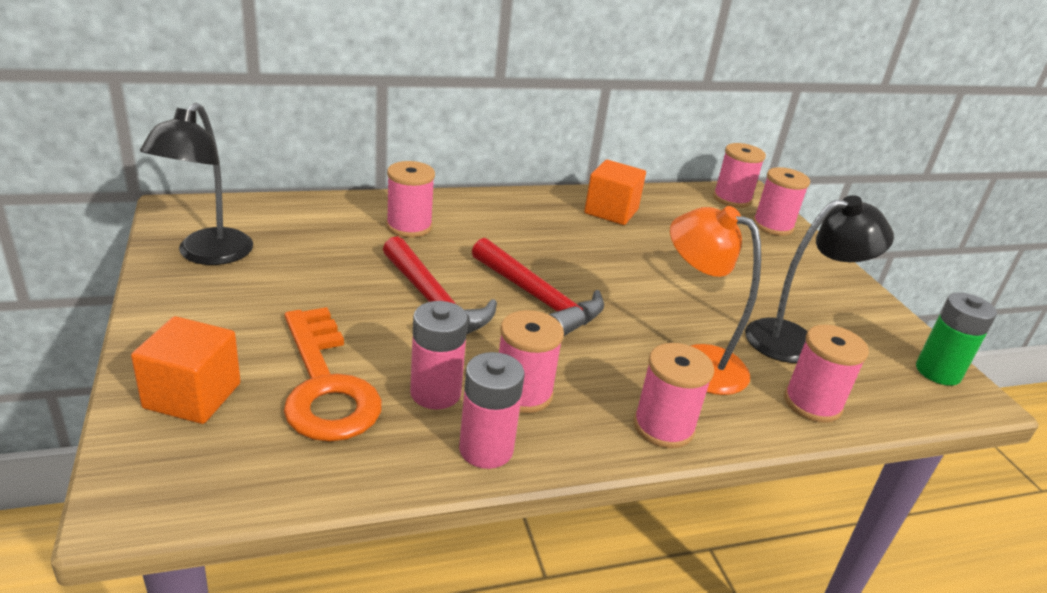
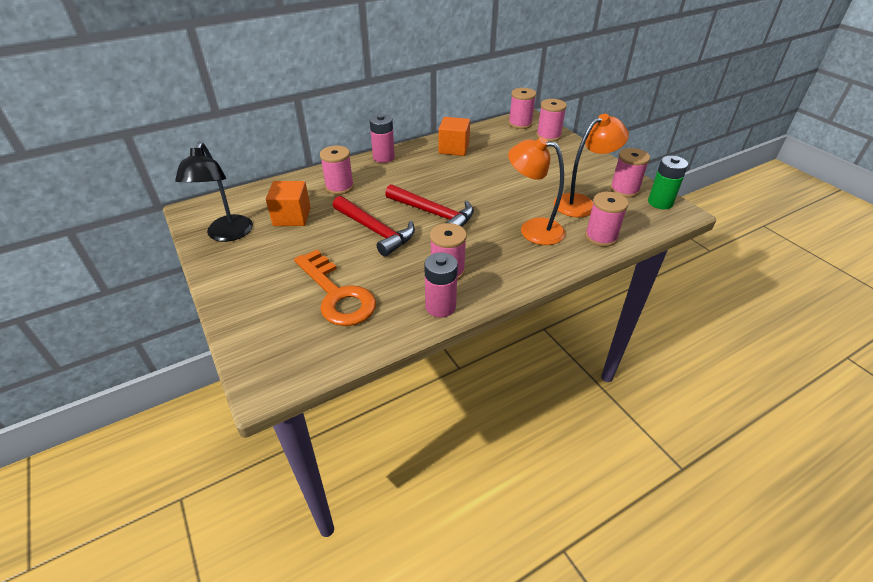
camera: 10 degrees left, 10 degrees up
orange cube [131,316,241,424] -> orange cube moved to [266,181,311,226]
pink battery [410,301,468,409] -> pink battery moved to [370,114,395,163]
pink spool [633,343,714,448] -> pink spool moved to [610,148,650,198]
black lamp [745,195,894,363] -> orange lamp [554,114,629,217]

